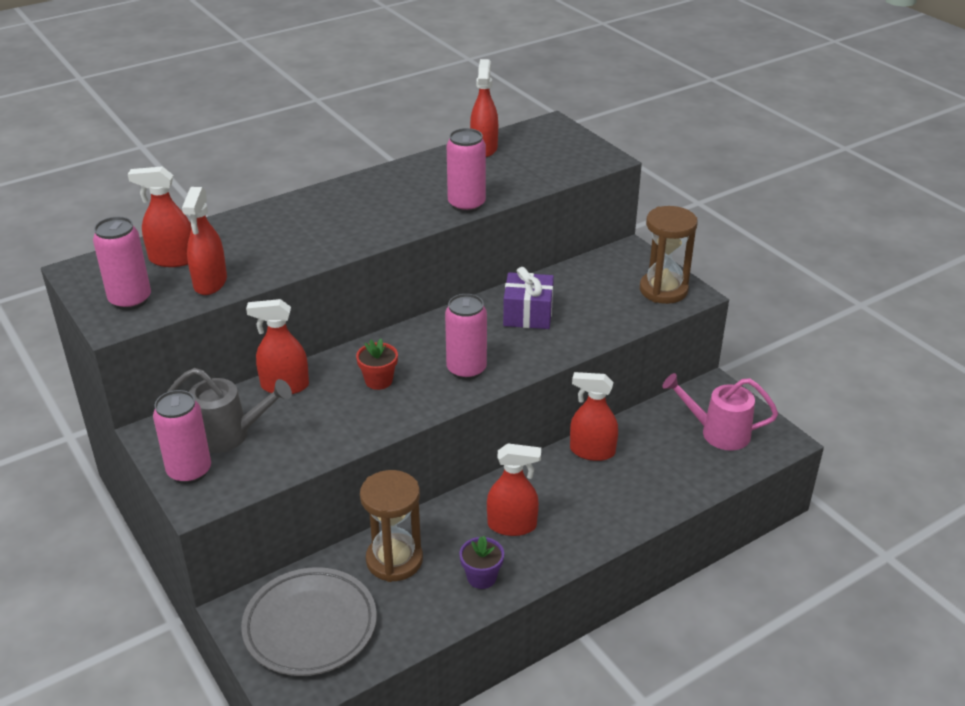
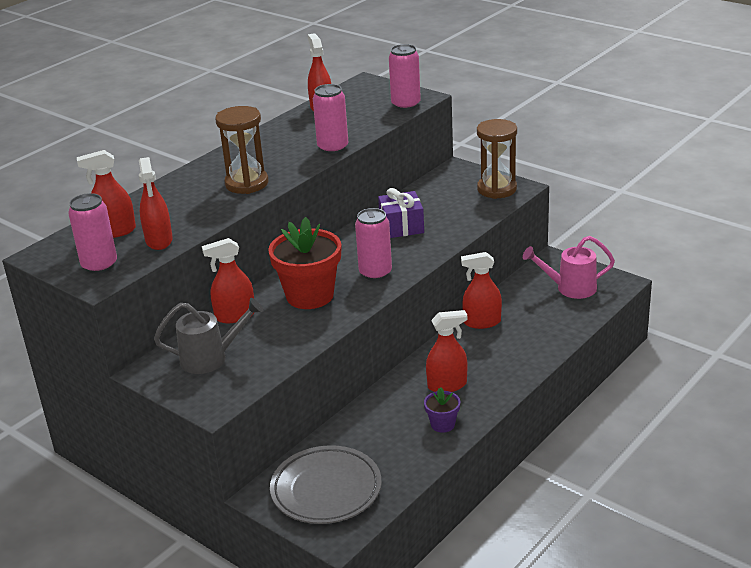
camera: 15 degrees left, 5 degrees down
pink can [153,390,211,484] -> pink can moved to [389,44,421,110]
red flower pot [356,339,398,390] -> red flower pot [268,217,341,309], size x2.07
brown hourglass [360,470,423,582] -> brown hourglass moved to [215,106,268,194]

